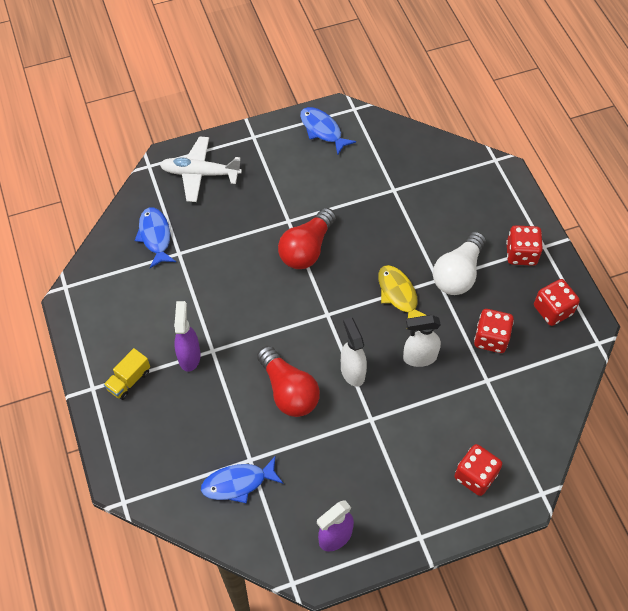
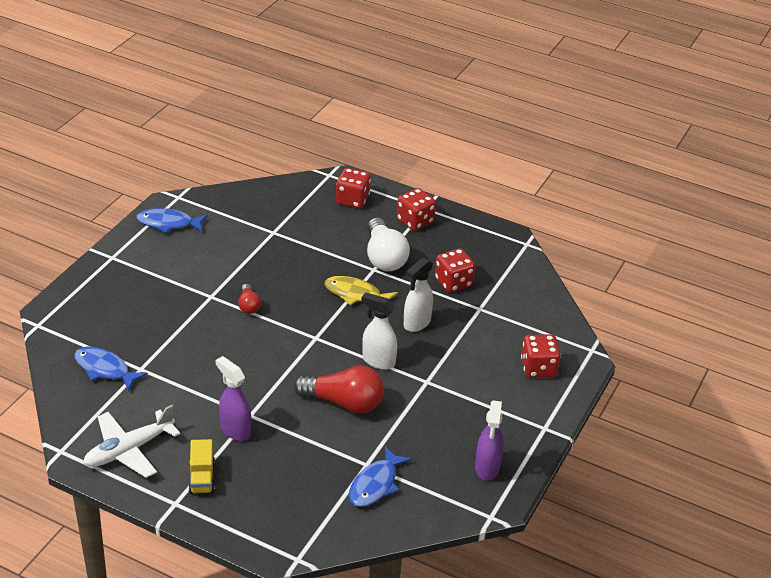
camera: 45 degrees left, 20 degrees down
white plane [160,136,242,202] -> white plane moved to [84,405,180,478]
red light bulb [278,208,336,269] -> red light bulb [238,284,261,314], size x0.52
red dice [534,279,580,326] -> red dice moved to [336,168,371,208]

